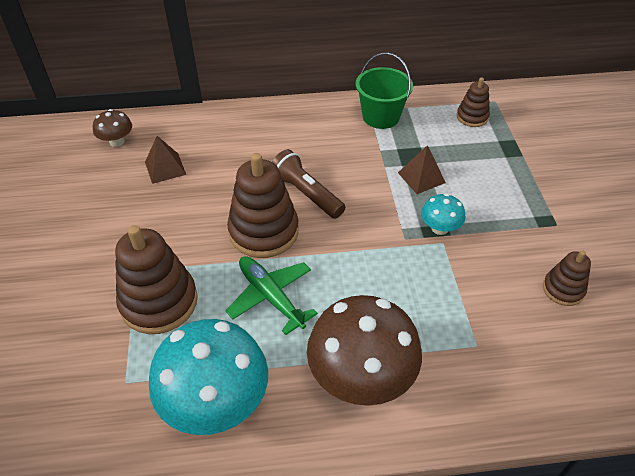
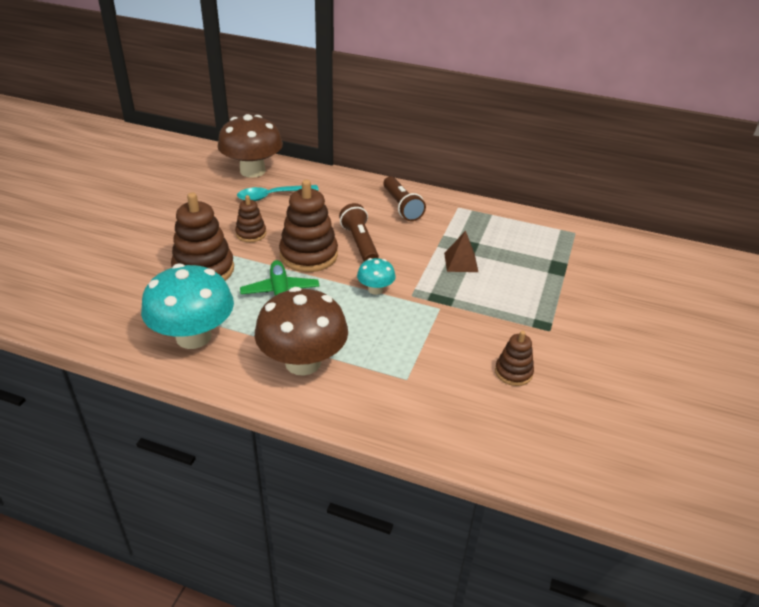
camera: 25 degrees right, 10 degrees down
brown mushroom [93,109,132,147] -> brown mushroom [218,114,283,178], size x2.08
brown pyramid [145,136,186,184] -> turquoise spoon [237,185,319,201]
green bucket [356,52,413,129] -> none
turquoise mushroom [421,193,465,235] -> turquoise mushroom moved to [357,258,396,295]
brown stacking toy [457,78,490,127] -> brown stacking toy moved to [235,195,266,242]
none -> brown flashlight [383,176,426,221]

